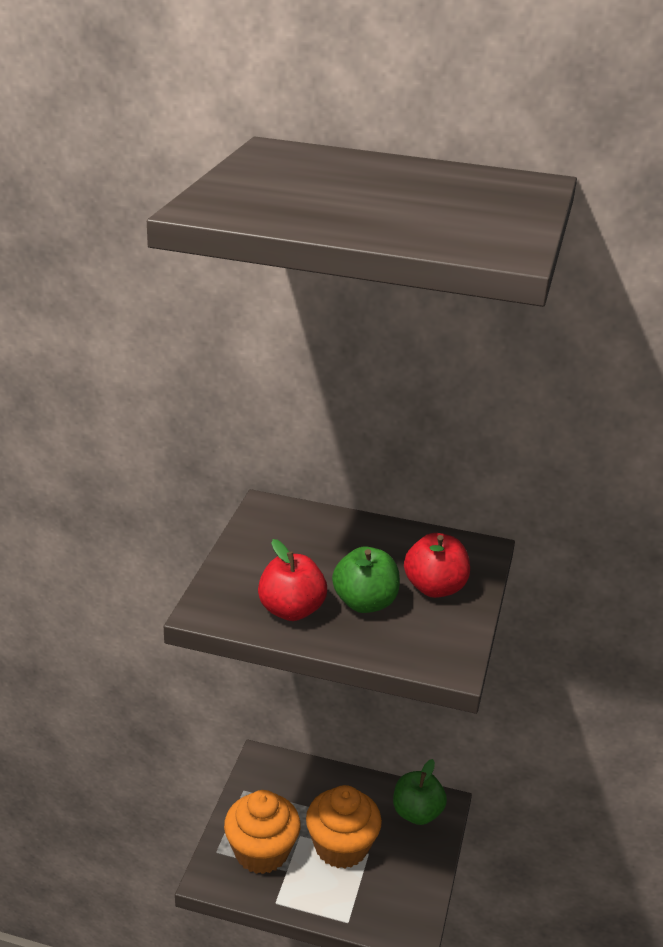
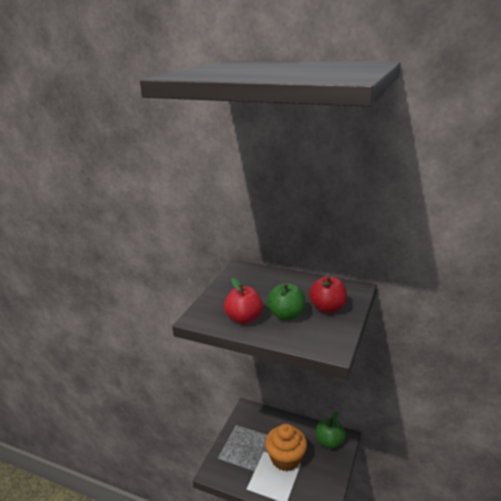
camera: 10 degrees right, 5 degrees down
orange cupcake [224,790,301,874] -> none

